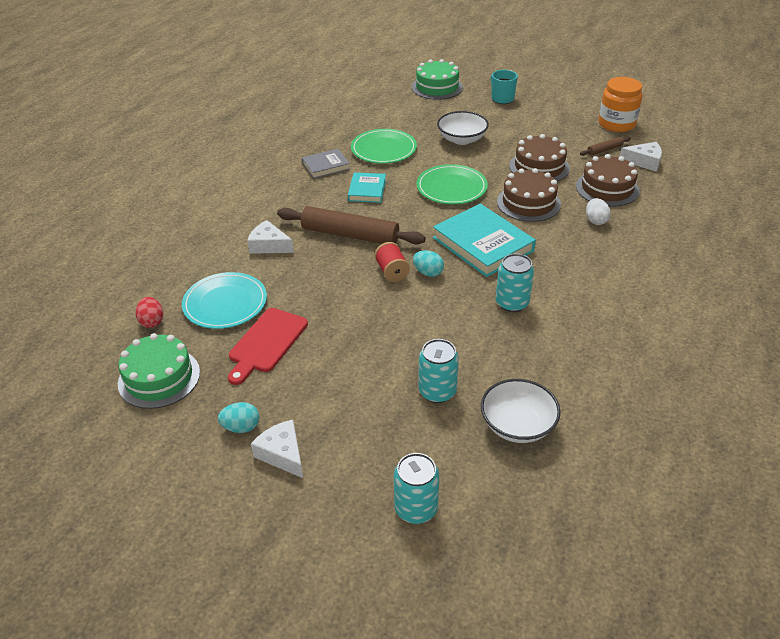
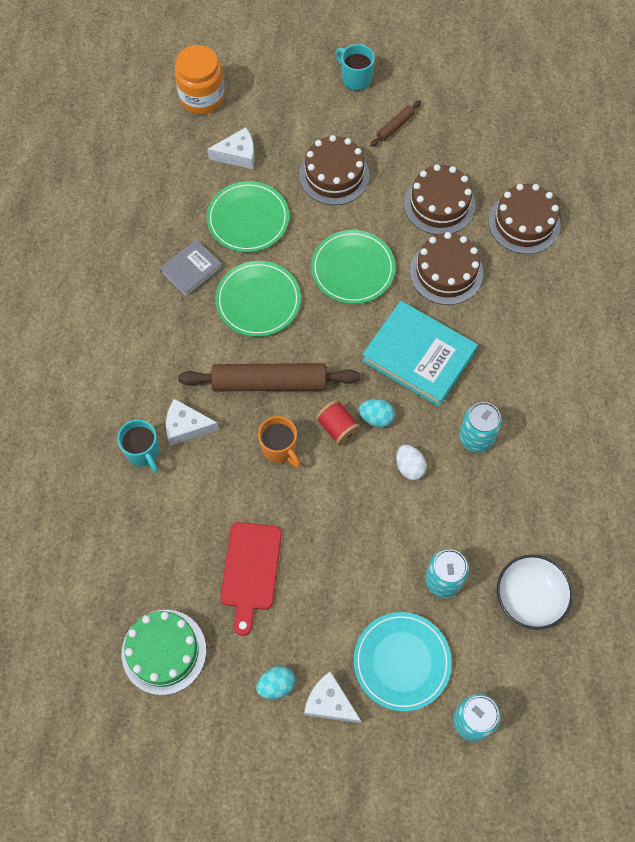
camera: 20 degrees left, 25 degrees up
red egg [136,297,163,328] -> none
turquoise plate [182,272,267,329] -> turquoise plate moved to [354,612,452,711]
turquoise book [348,172,386,203] -> green plate [215,261,301,337]
green cake [412,59,463,100] -> none
white bowl [437,111,489,145] -> brown cake [299,135,370,205]
brown rolling pin [580,137,631,156] -> brown rolling pin moved to [370,100,421,147]
white egg [586,198,611,225] -> white egg moved to [396,445,427,480]
orange jar [598,77,643,132] -> orange jar moved to [174,45,225,114]
white cheese [620,142,662,171] -> white cheese moved to [207,127,255,169]
none -> turquoise mug [117,419,160,473]
none -> orange mug [258,416,301,468]

